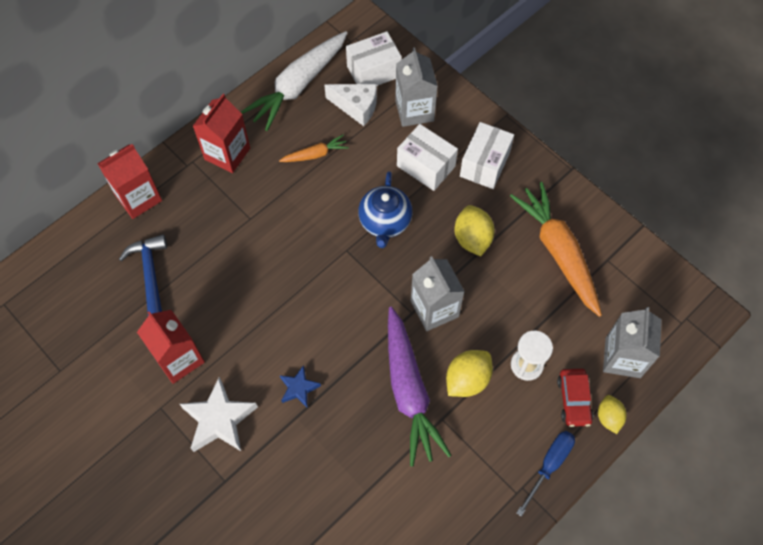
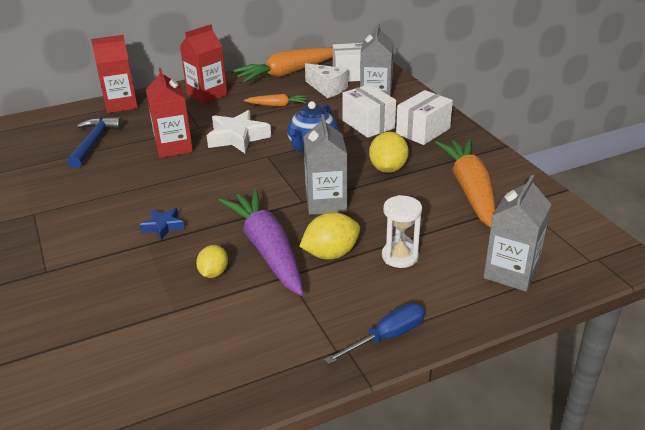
camera: 20 degrees right, 30 degrees down
red carton [137,310,205,384] -> red carton moved to [146,68,193,158]
white star [180,377,258,452] -> white star moved to [207,110,271,153]
white carrot [241,31,347,131] -> orange carrot [231,47,333,83]
purple carrot [388,307,452,466] -> purple carrot turned 150 degrees clockwise [218,189,303,296]
red car [557,369,594,427] -> none
yellow lemon [598,395,627,434] -> yellow lemon moved to [196,245,228,278]

